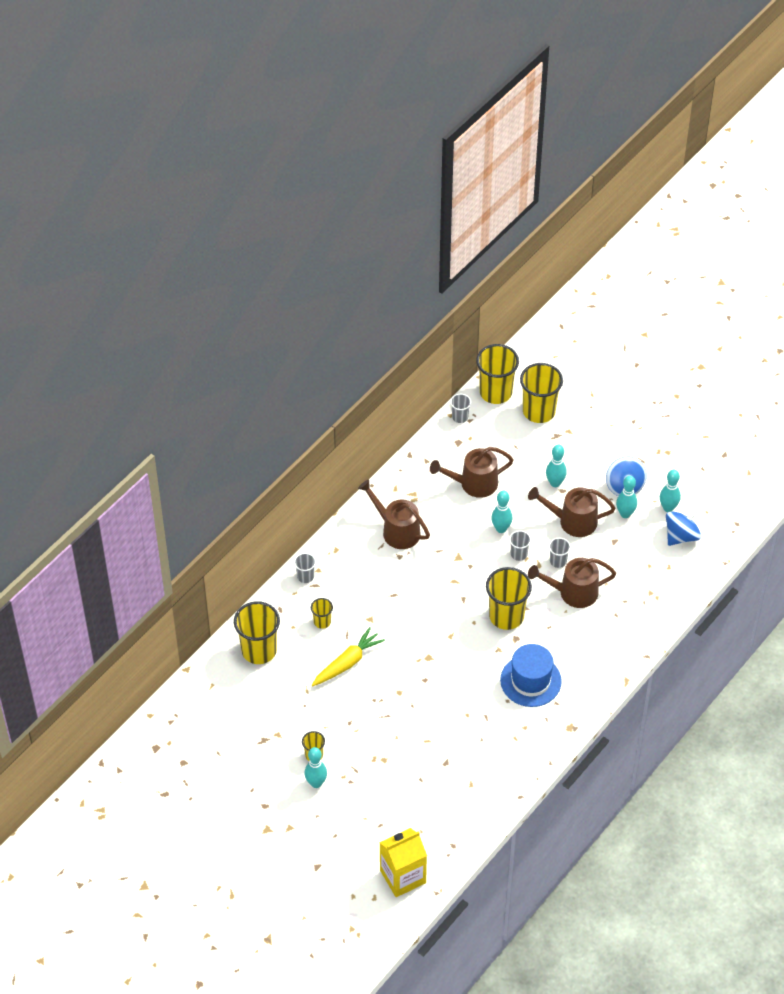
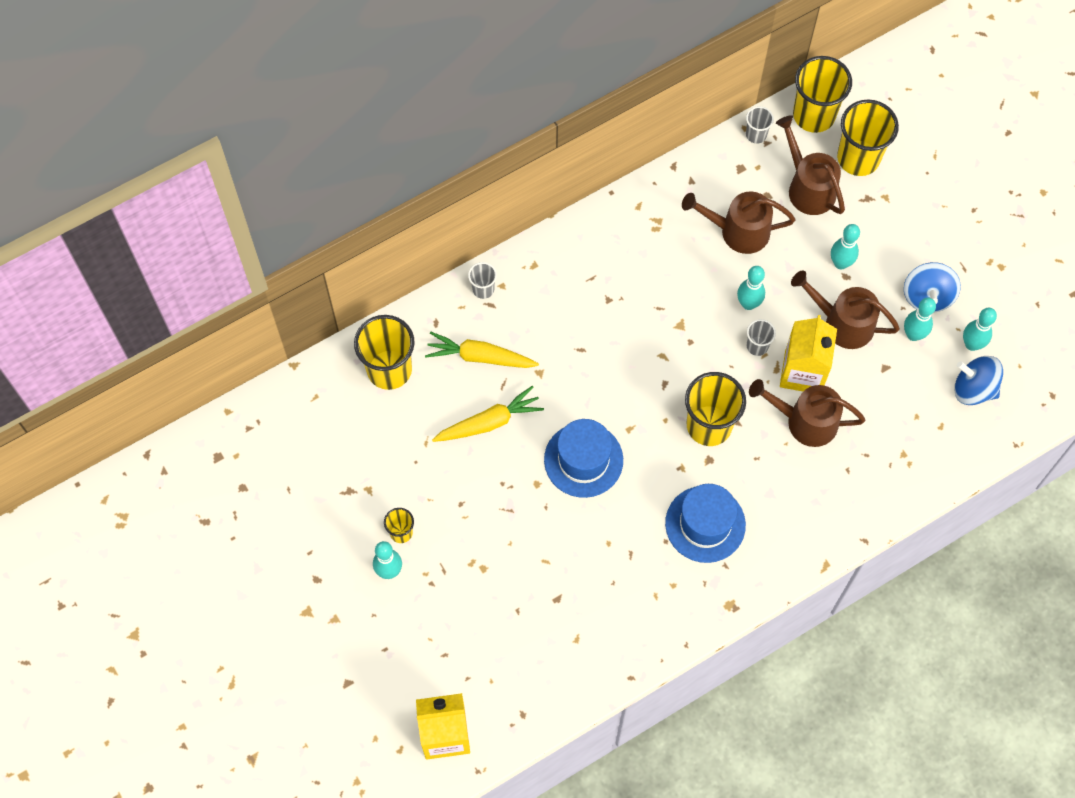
camera: 20 degrees right, 15 degrees up
yellow cup [311,598,333,629] -> yellow carrot [425,332,539,368]
brown watering can [358,480,430,549] -> brown watering can moved to [776,115,845,215]
grey cup [549,538,571,568] -> yellow carton [780,315,837,391]
blue spinning top [666,506,701,546] -> blue spinning top turned 135 degrees counterclockwise [954,356,1003,405]
none -> blue hat [544,419,623,498]

